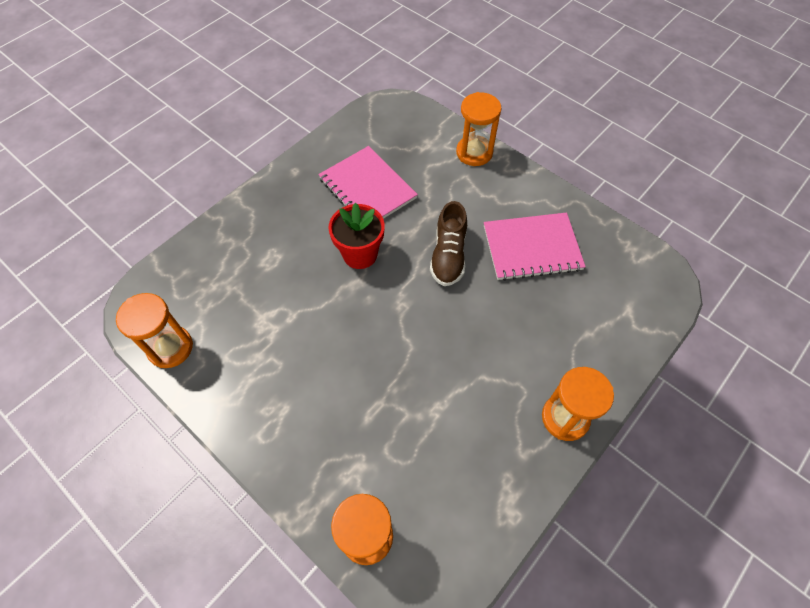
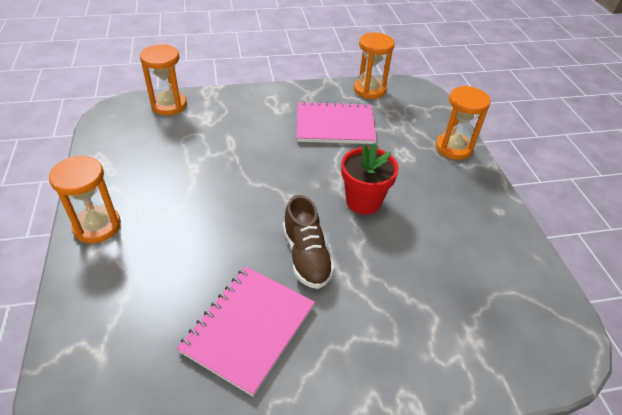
camera: 125 degrees right, 15 degrees down
pink notebook [318,146,418,219] -> pink notebook moved to [297,101,377,144]
brown shoe [430,201,467,286] -> brown shoe turned 150 degrees counterclockwise [283,195,335,289]
orange hourglass [456,92,502,166] -> orange hourglass moved to [436,86,491,160]

